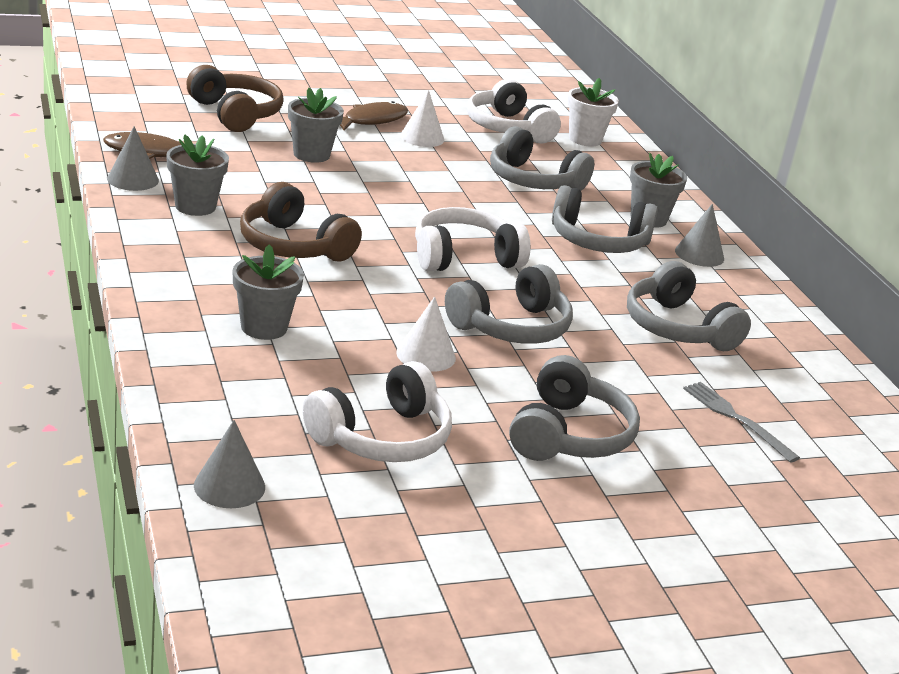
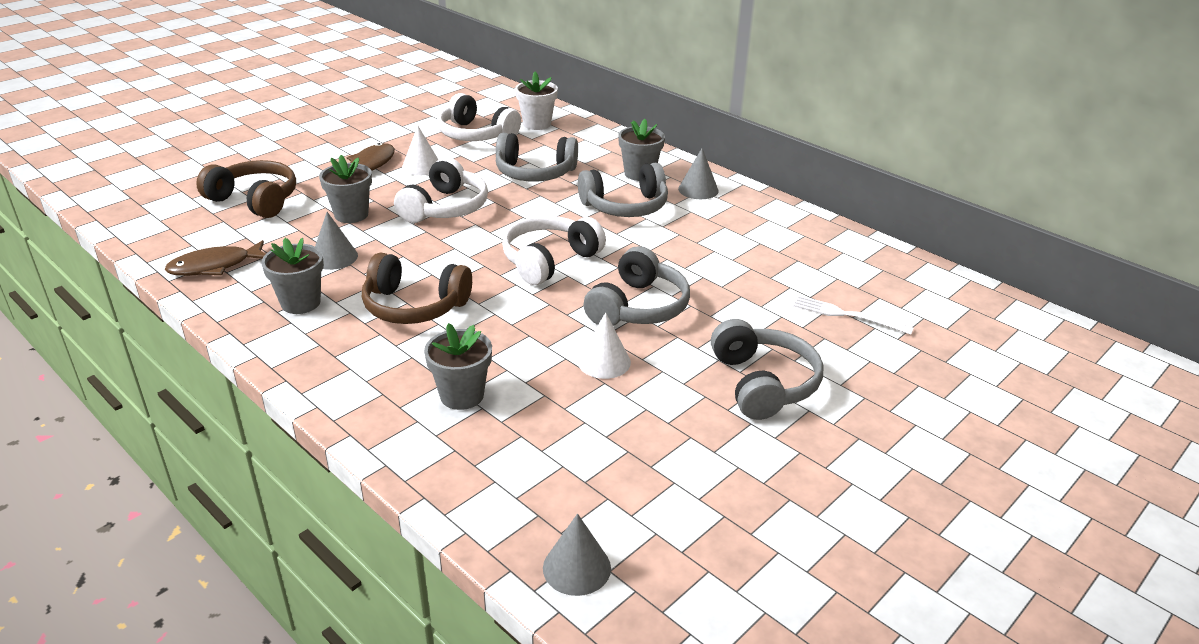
camera: 25 degrees left, 5 degrees up
grey cone [107,126,159,191] -> grey cone moved to [315,212,358,270]
white headphones [303,361,452,462] -> white headphones moved to [394,157,488,223]
grey headphones [627,261,751,351] -> none
grey fork [683,382,800,463] -> white fork [793,295,913,335]

